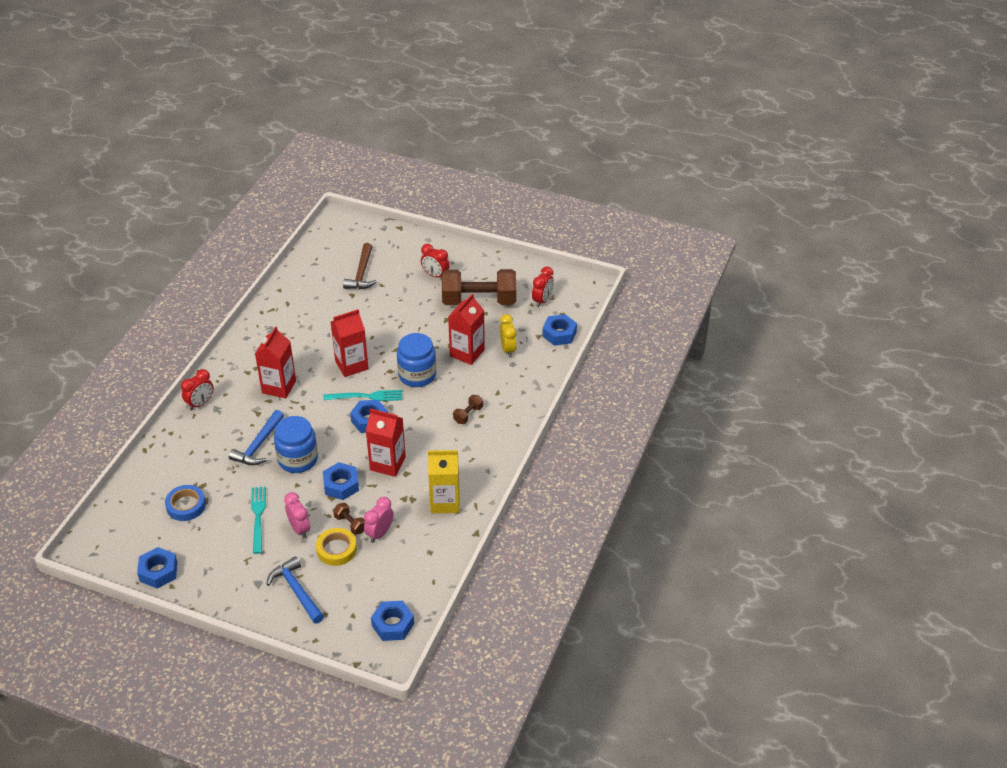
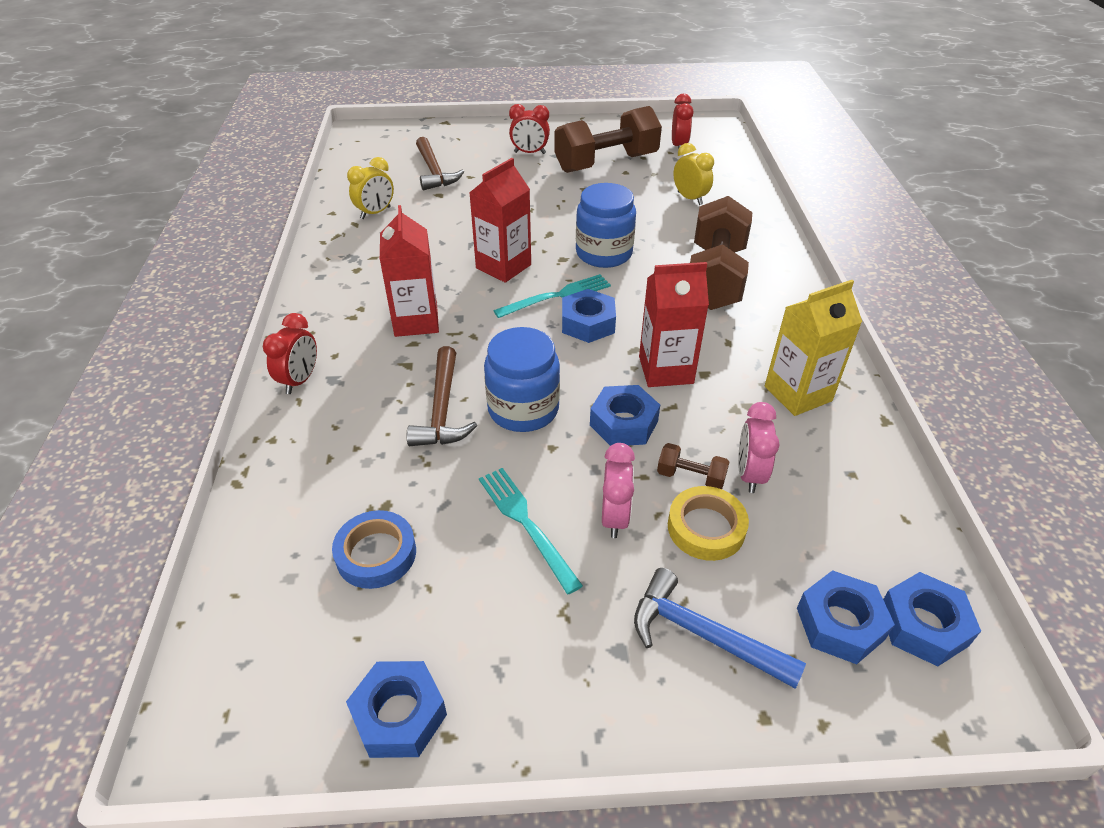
camera: 25 degrees left, 0 degrees up
blue hammer [229,410,284,465] -> brown hammer [407,346,477,446]
pink clock [284,492,310,538] -> pink clock turned 60 degrees clockwise [602,443,635,538]
red carton [448,294,485,365] -> none
brown dumbbell [453,395,483,424] -> brown dumbbell [690,196,752,310], size x2.42
blue nut [542,314,577,346] -> blue nut moved to [797,570,895,664]
none -> yellow clock [347,157,394,219]

